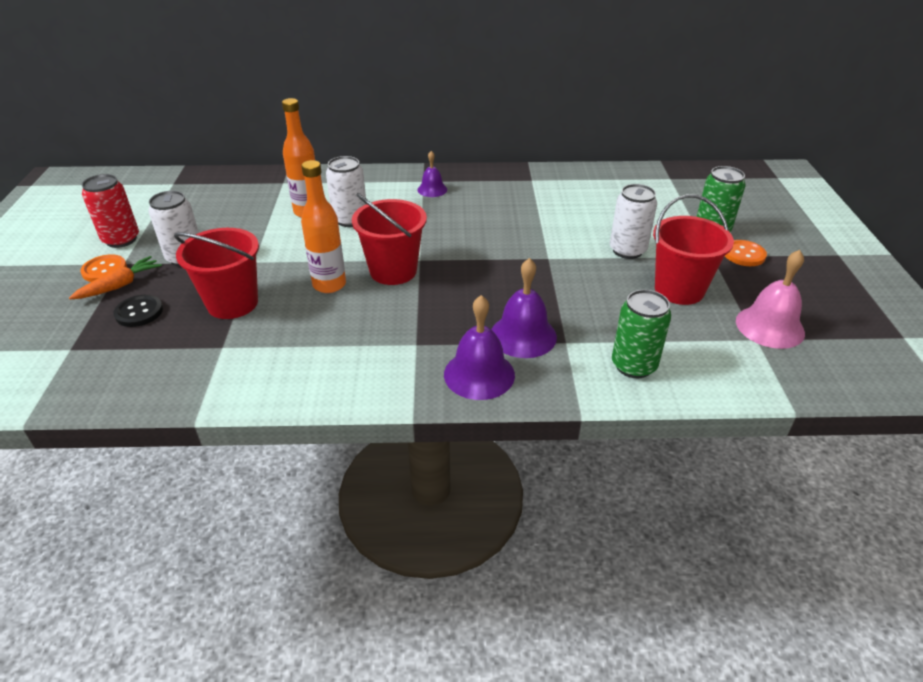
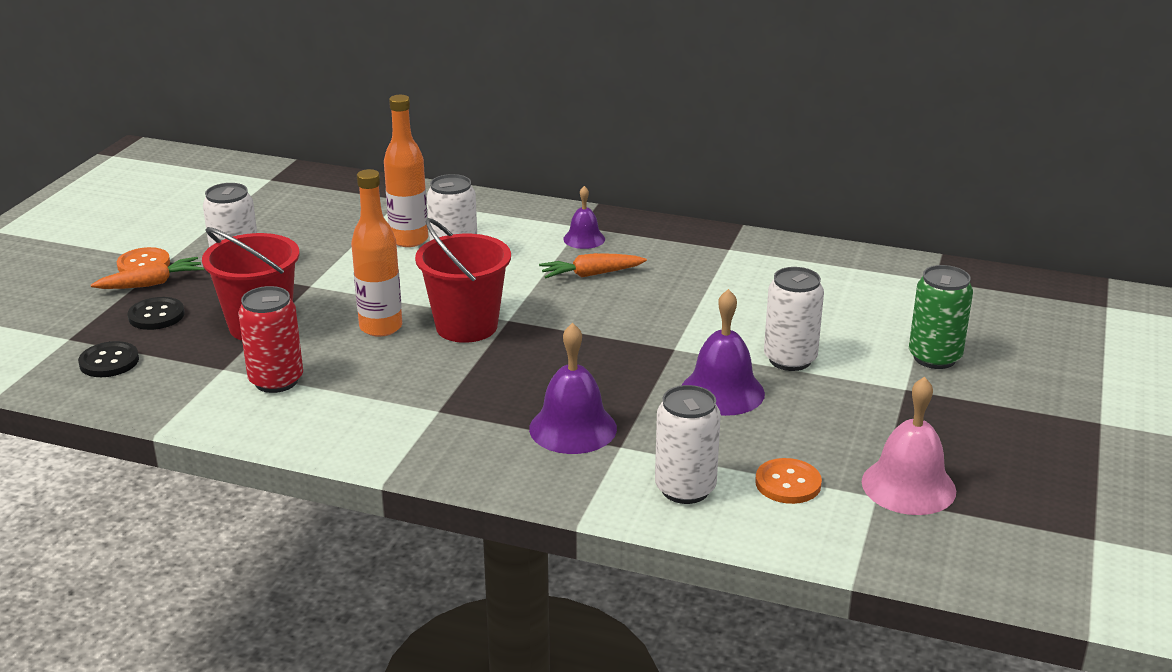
camera: 20 degrees right, 10 degrees down
red can [82,174,139,248] -> red can moved to [238,286,303,393]
purple bell [444,295,515,400] -> purple bell moved to [681,289,765,416]
green can [612,289,671,378] -> white can [655,385,721,504]
red bucket [653,194,734,305] -> none
orange button [725,240,767,266] -> orange button moved to [755,458,822,504]
none -> black button [78,341,139,377]
none -> orange carrot [539,253,647,278]

